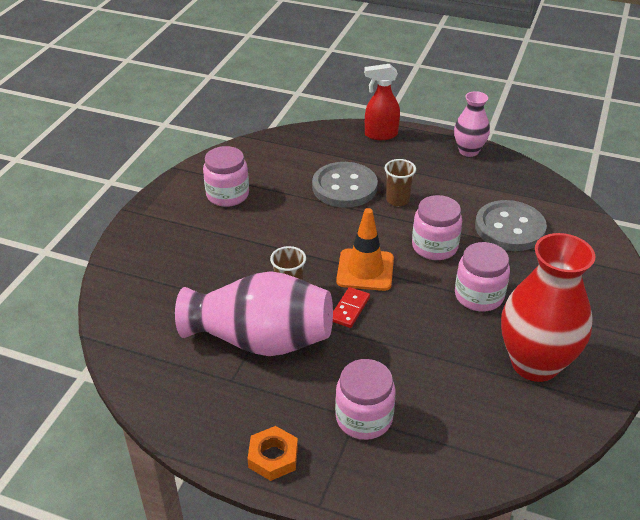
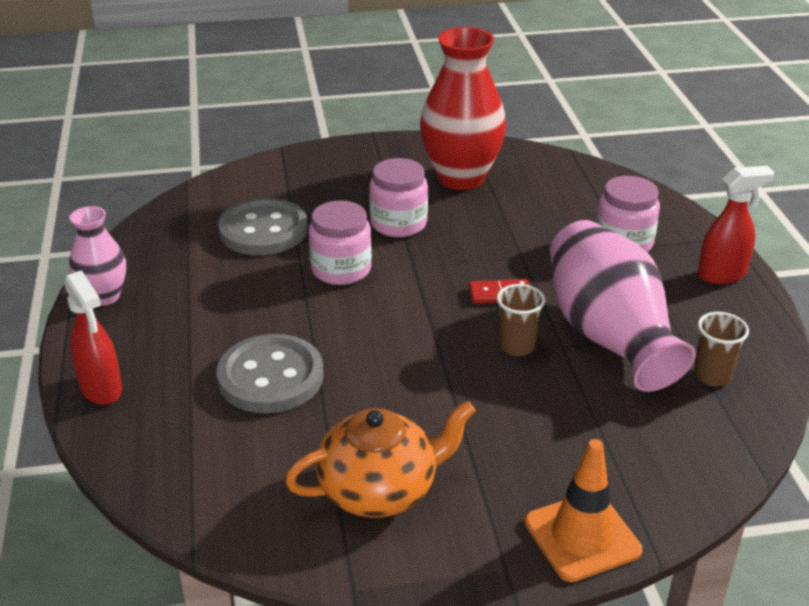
camera: 120 degrees left, 5 degrees down
pink jar [203,146,249,207] -> orange teapot [285,401,476,517]
orange nut [247,426,298,481] -> red spray bottle [698,166,774,284]
orange traffic cone [336,208,394,291] -> orange traffic cone moved to [525,439,642,582]
brown cup [385,159,416,206] -> brown cup moved to [694,312,749,386]

